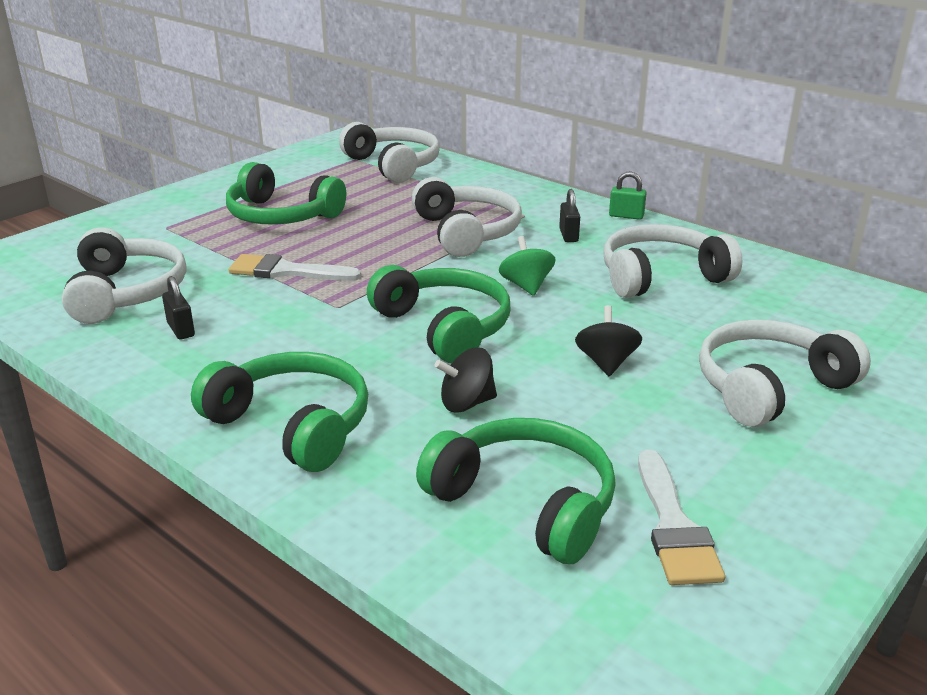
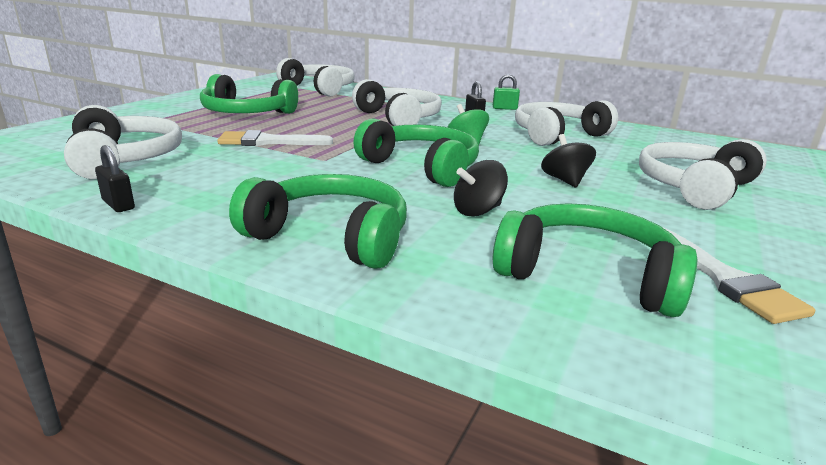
camera: 15 degrees left, 5 degrees down
black padlock [162,276,195,340] -> black padlock moved to [95,145,135,212]

